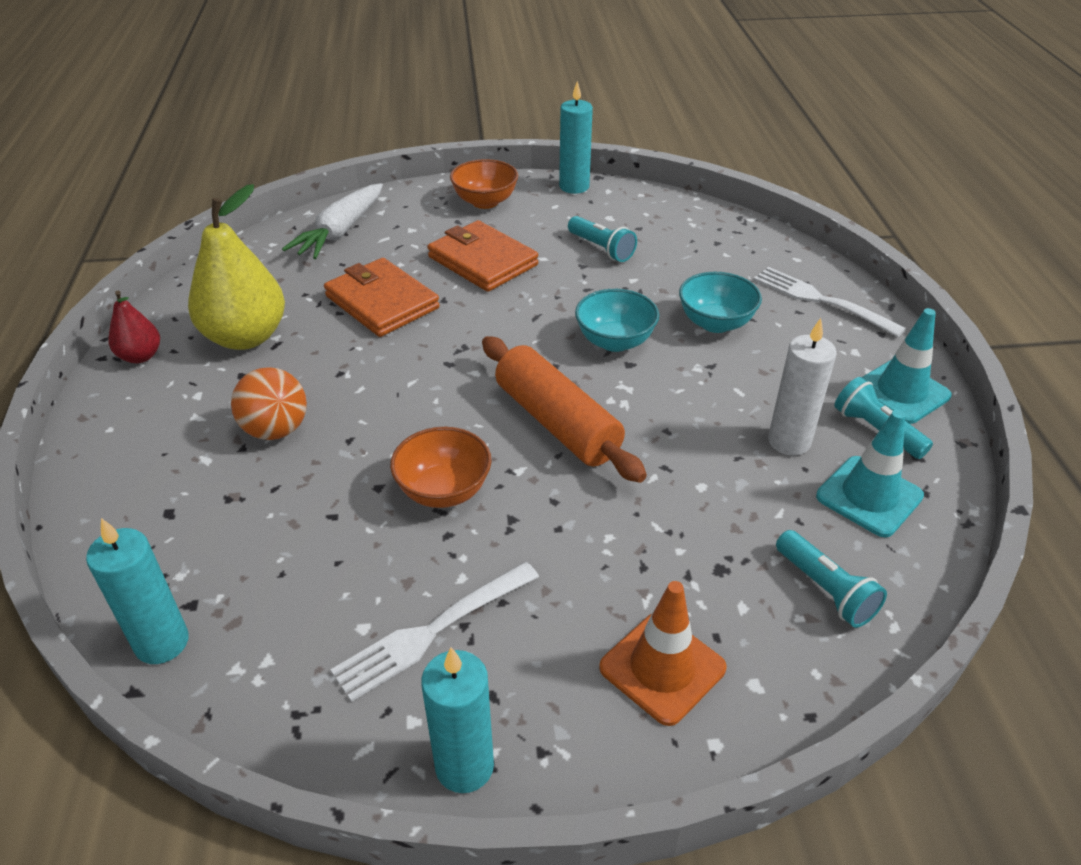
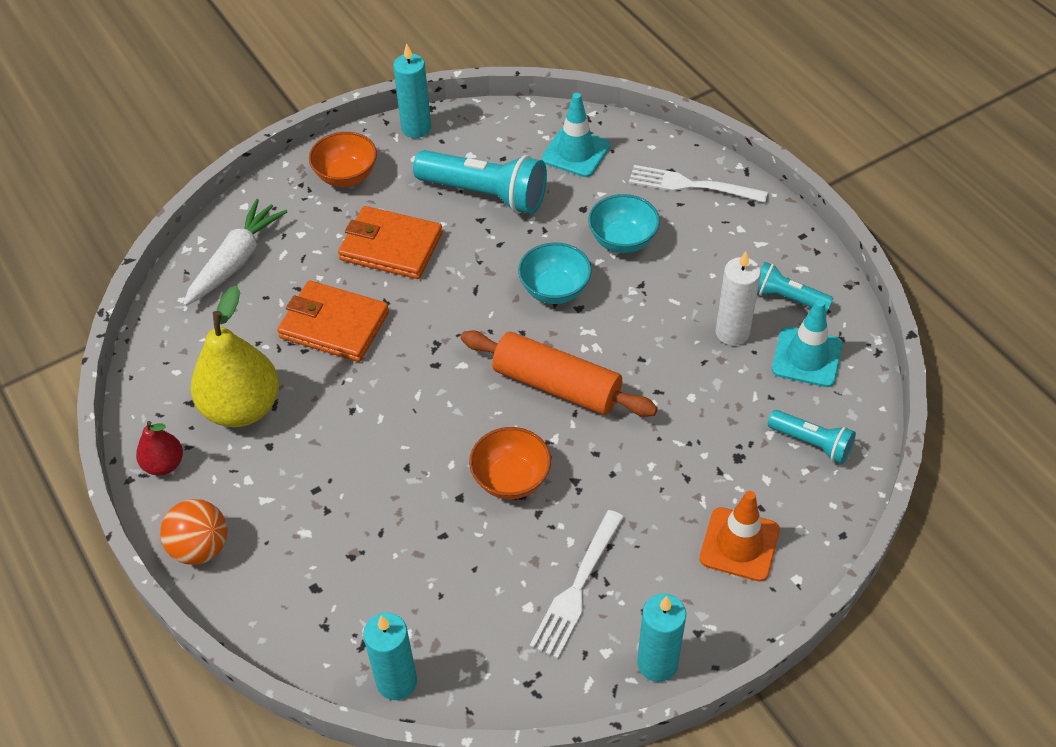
camera: 25 degrees left, 10 degrees up
orange ball [231,367,307,440] -> orange ball moved to [160,499,227,565]
white carrot [282,183,383,259] -> white carrot turned 150 degrees counterclockwise [183,199,287,306]
turquoise flashlight [568,216,637,262] -> turquoise flashlight [413,150,547,214], size x1.80
turquoise traffic cone [862,308,952,424] -> turquoise traffic cone moved to [542,93,610,177]

